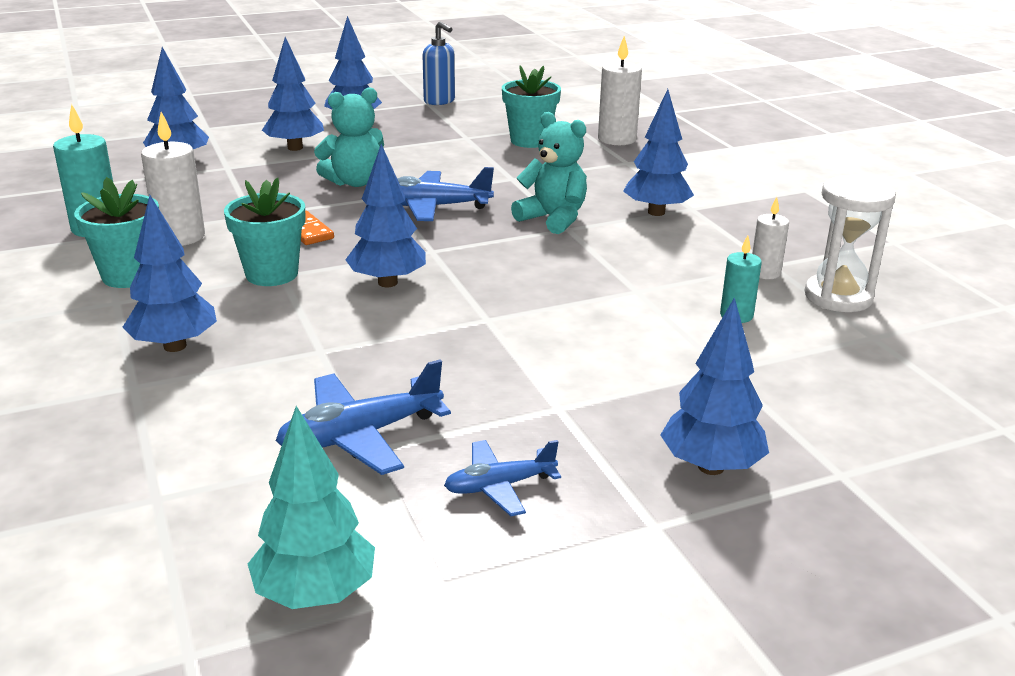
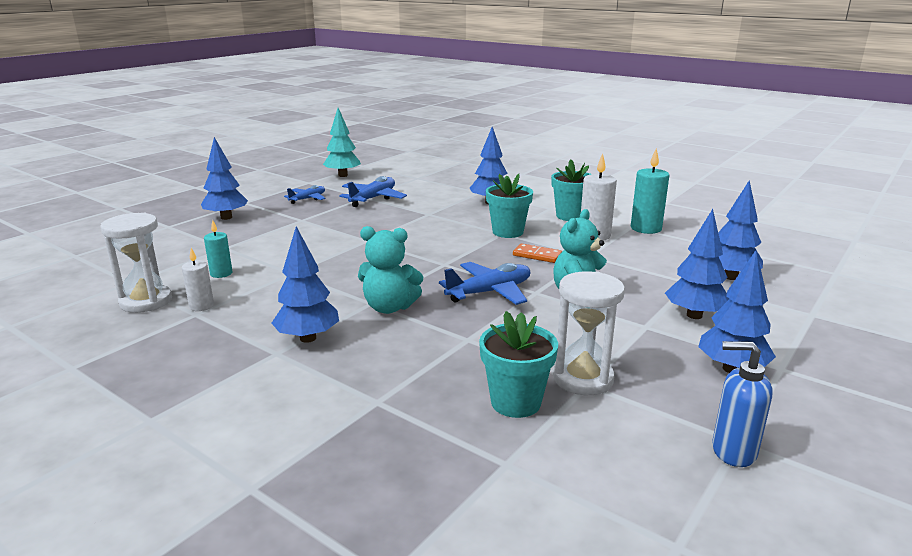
camera: 150 degrees right, 5 degrees down
blue tree [345,144,426,287] -> none
white candle [598,36,642,146] -> none
none -> white hourglass [553,272,625,395]

